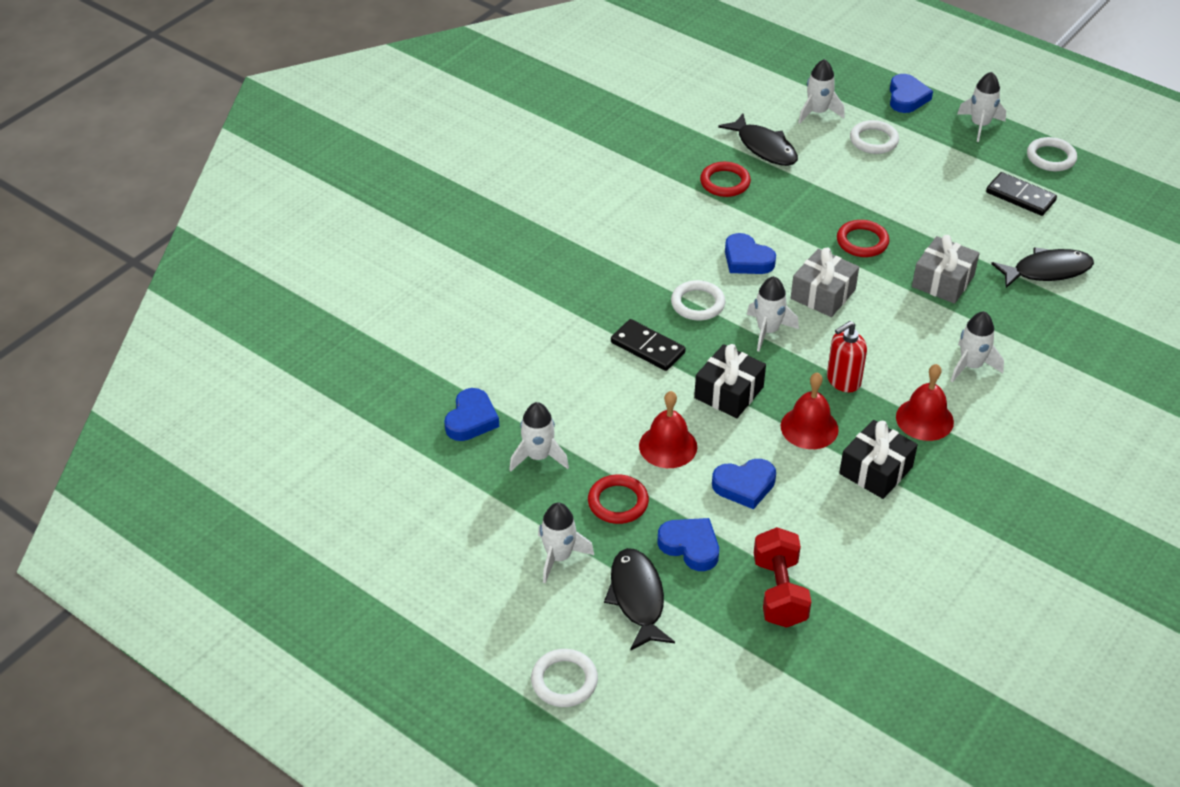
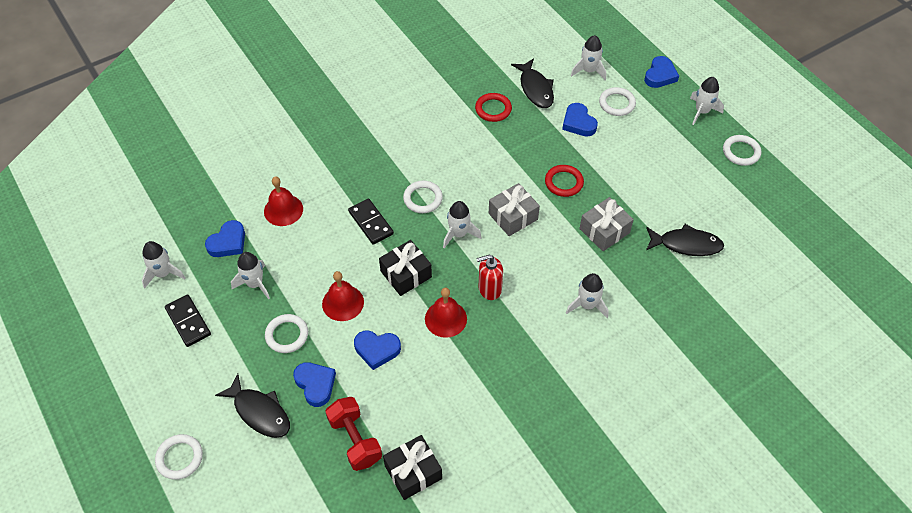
camera: 20 degrees right, 10 degrees up
white rocket [538,503,594,584] -> white rocket moved to [142,241,185,288]
red ring [588,475,649,524] -> white ring [265,314,308,353]
black fish [604,548,675,651] -> black fish turned 120 degrees clockwise [215,374,290,438]
blue heart [725,233,776,274] -> blue heart moved to [562,103,598,137]
red dumbbell [754,527,811,628] -> red dumbbell turned 45 degrees counterclockwise [325,397,382,471]
black gift [839,420,918,499] -> black gift moved to [383,435,442,500]
red bell [896,364,954,441] -> red bell moved to [264,176,303,226]
black domino [986,172,1057,216] -> black domino moved to [165,294,211,347]

